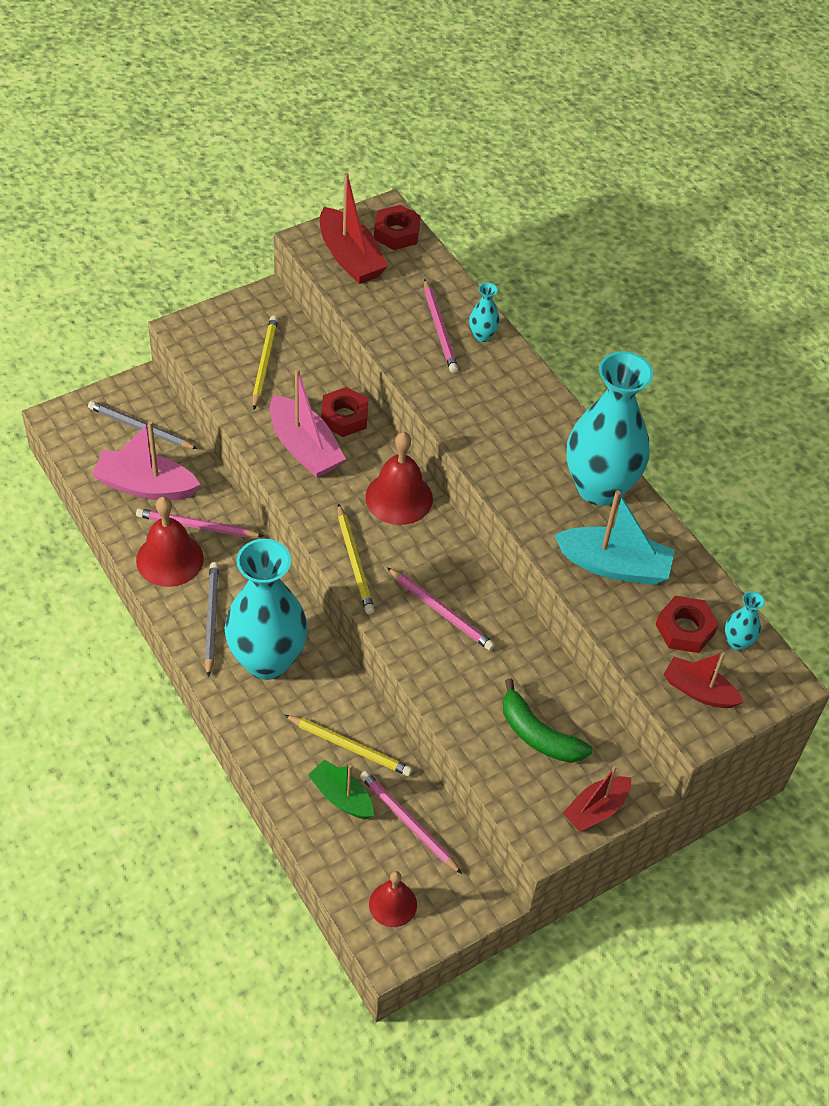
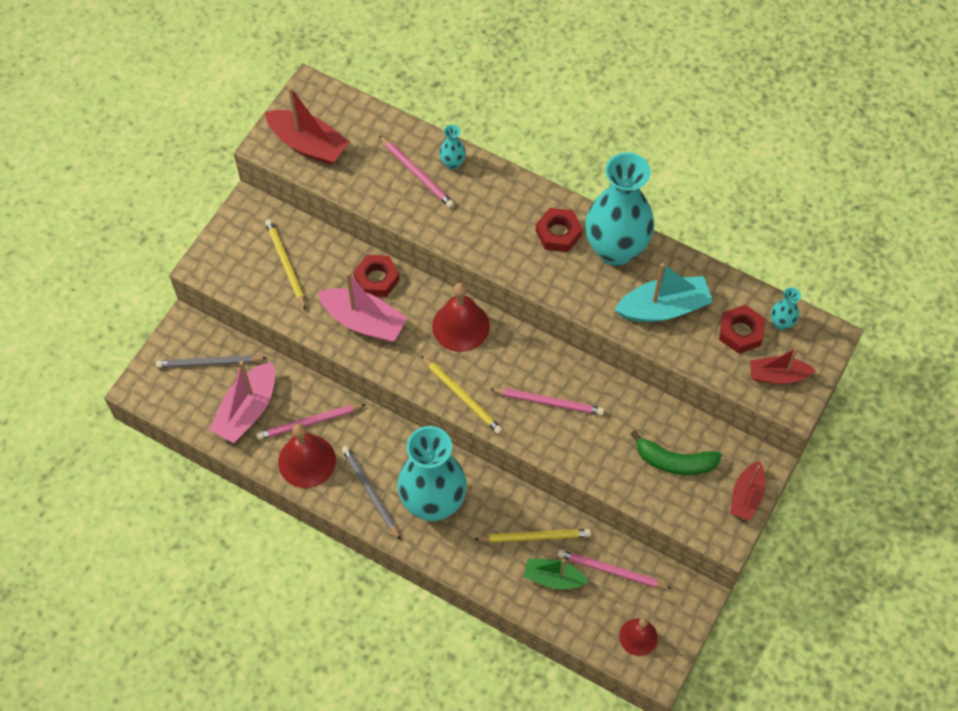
camera: 25 degrees left, 10 degrees up
pink boat [92,421,201,500] -> pink boat turned 45 degrees counterclockwise [209,361,275,443]
red nut [374,205,421,250] -> red nut moved to [536,208,583,252]

